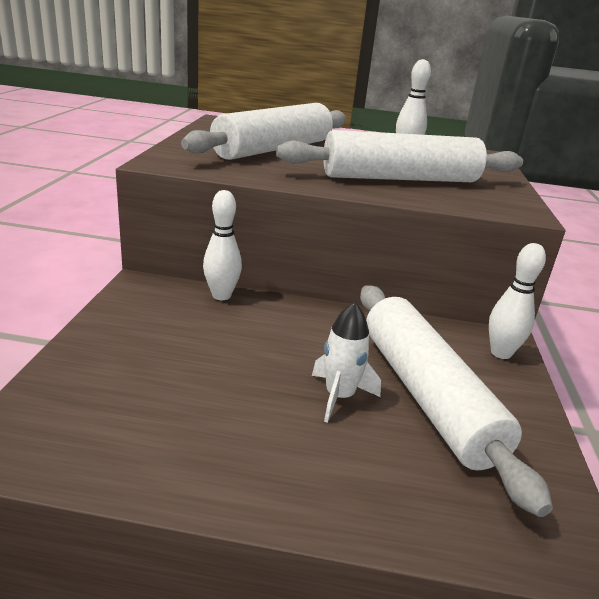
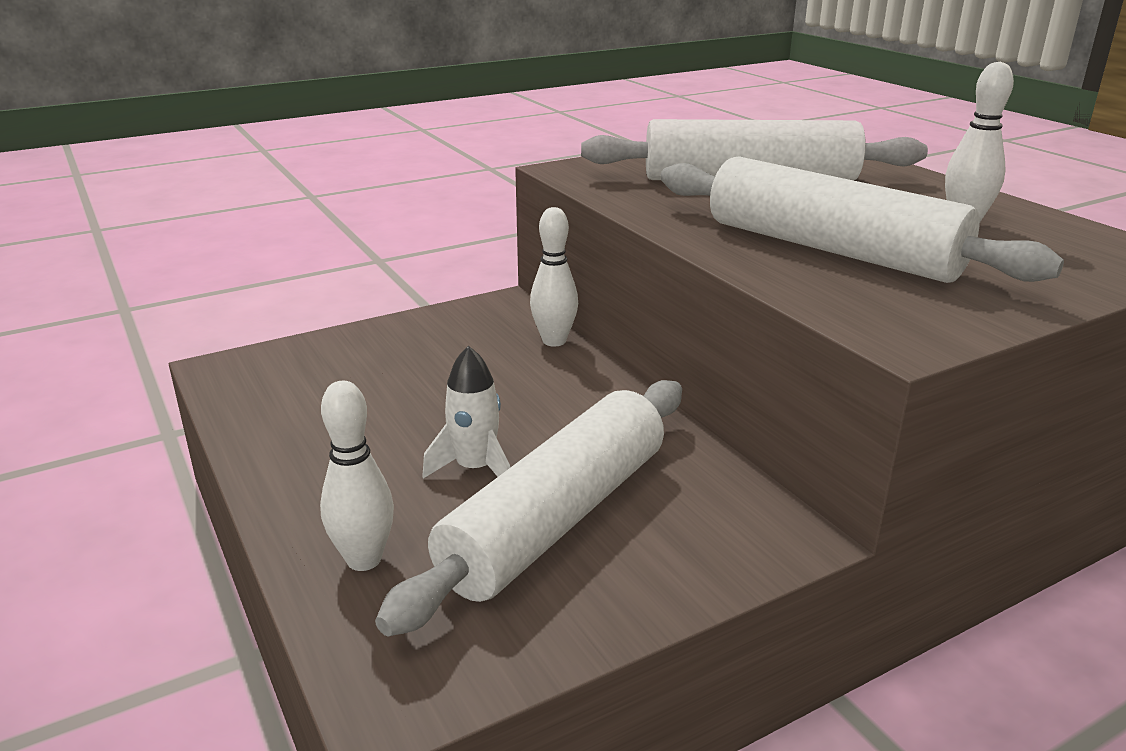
camera: 55 degrees right, 0 degrees up
white bowling pin [489,243,546,359] -> white bowling pin moved to [320,381,394,571]

